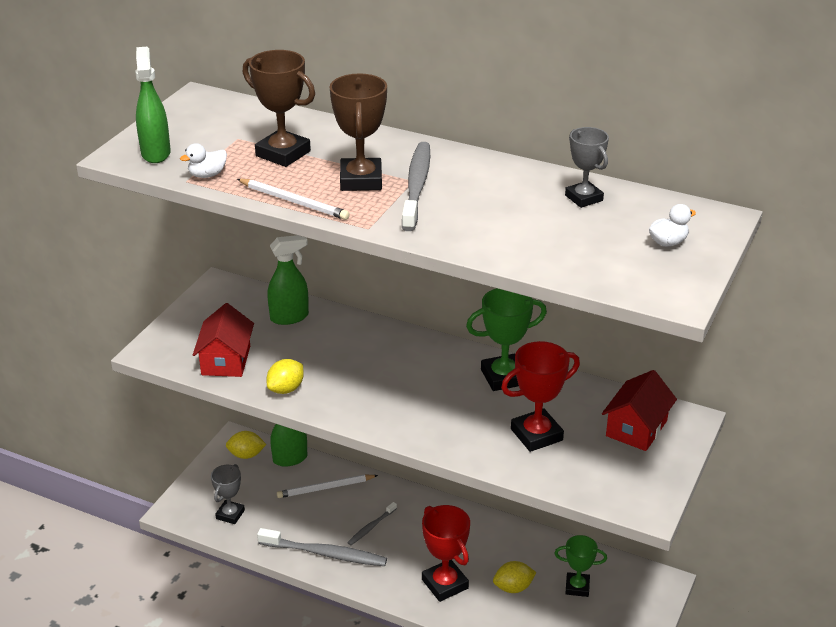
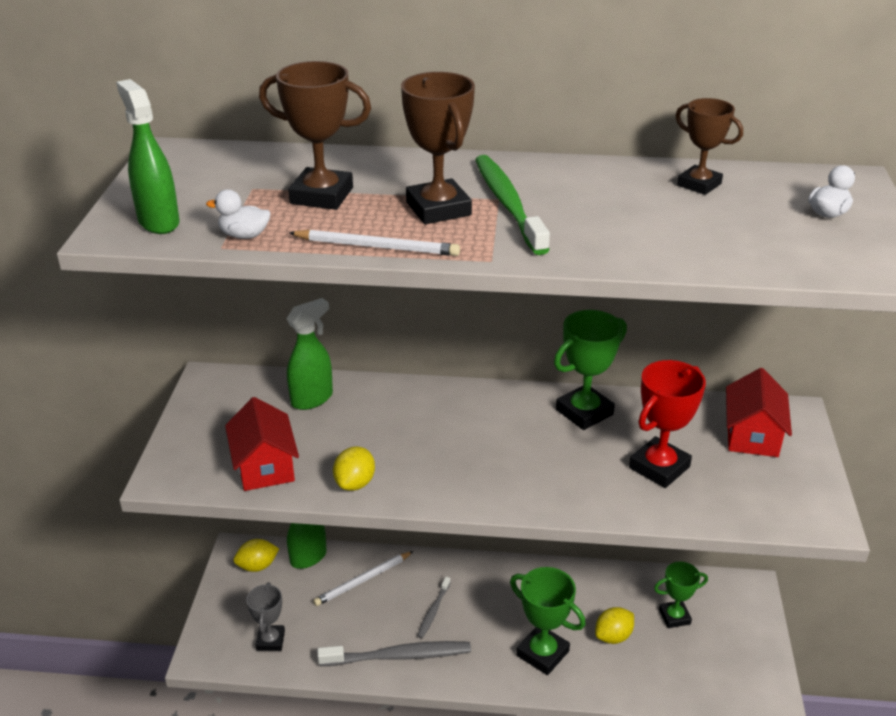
camera: 20 degrees left, 0 degrees up
white duck [180,143,227,178] -> white duck turned 60 degrees clockwise [206,190,271,239]
grey toothbrush [402,142,430,231] -> green toothbrush [475,155,550,255]
red trophy [422,505,470,602] -> green trophy [510,567,586,675]
grey trophy [565,127,609,208] -> brown trophy [675,98,743,195]

